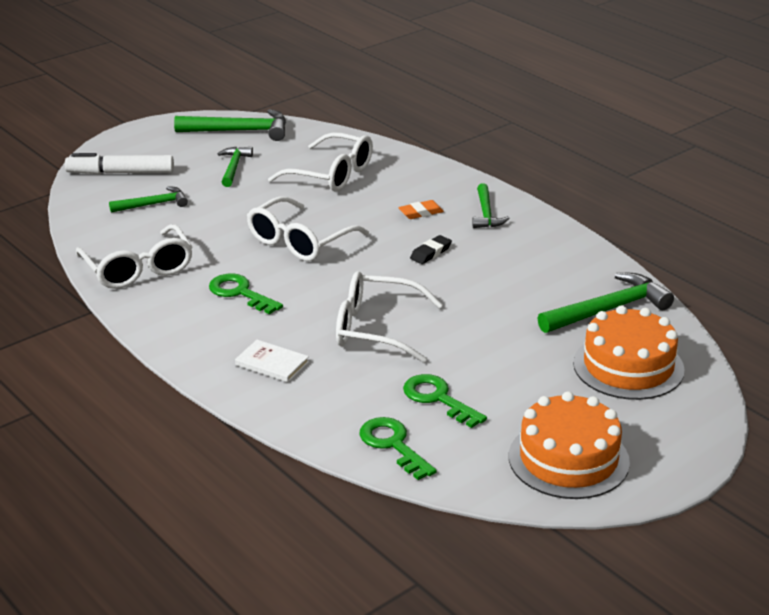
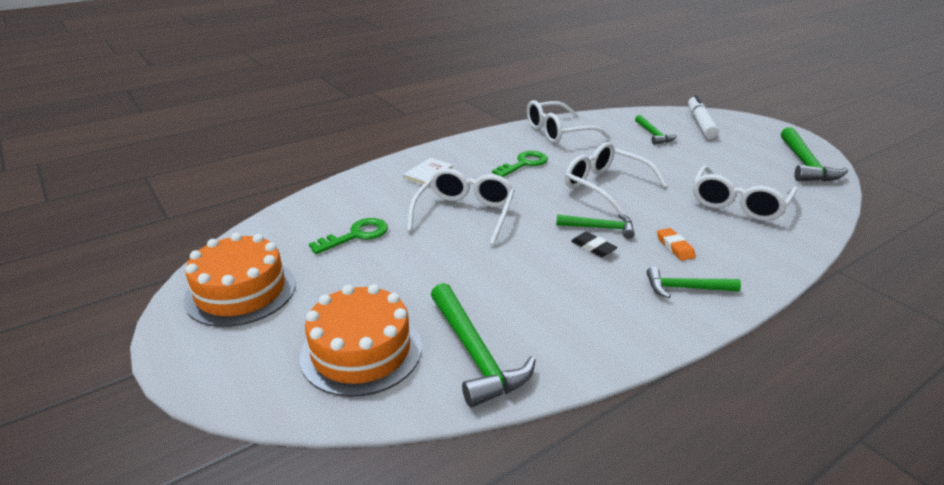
camera: 95 degrees right, 0 degrees up
green hammer [217,147,253,187] -> green hammer moved to [556,214,634,239]
green key [359,417,437,480] -> none

